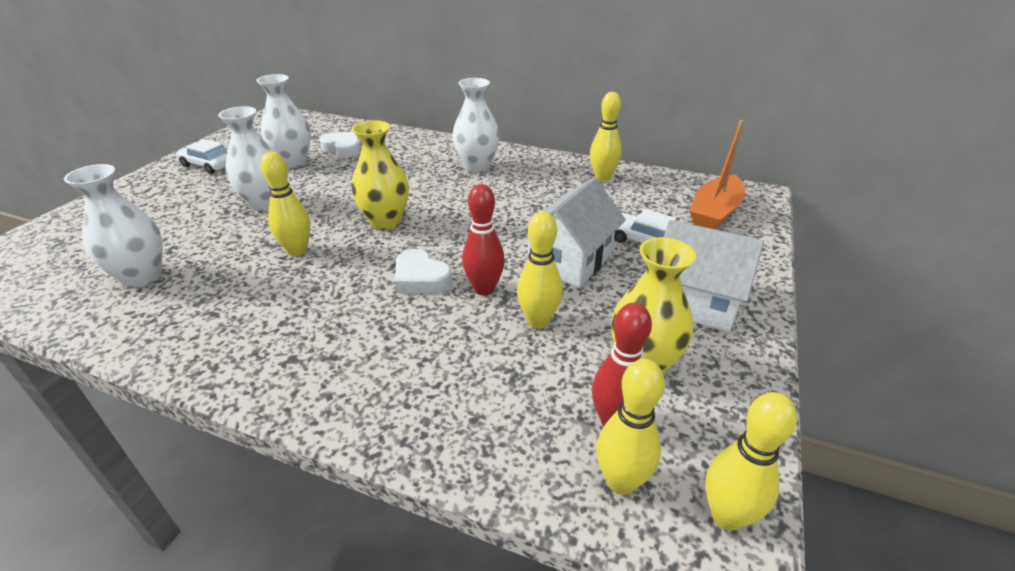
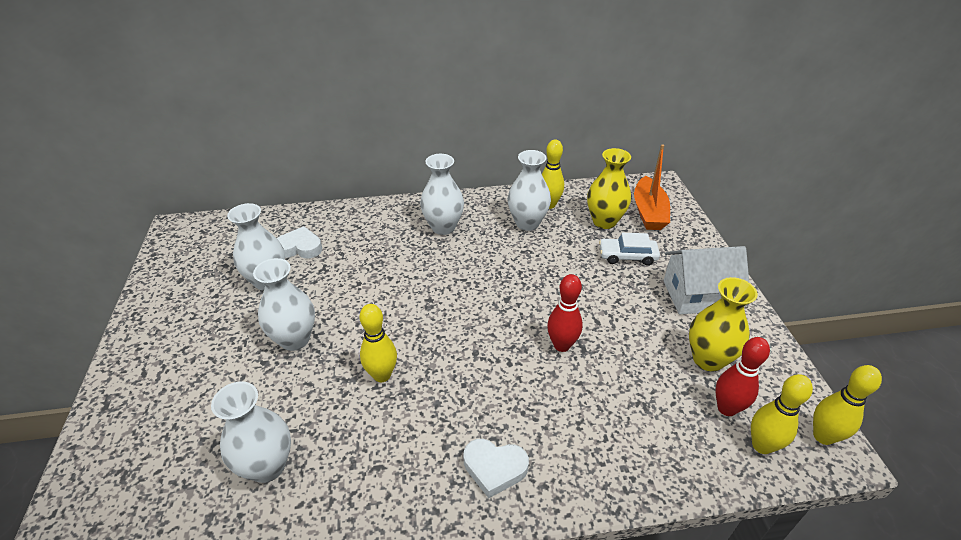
camera: 30 degrees left, 5 degrees up
white car [176,139,227,174] -> none
yellow vase [352,120,409,230] -> yellow vase moved to [587,148,631,229]
white heart [395,249,452,293] -> white heart moved to [464,439,529,498]
yellow bowling pin [517,211,563,328] -> none
white house [519,177,626,288] -> none
none -> white vase [508,150,551,231]

